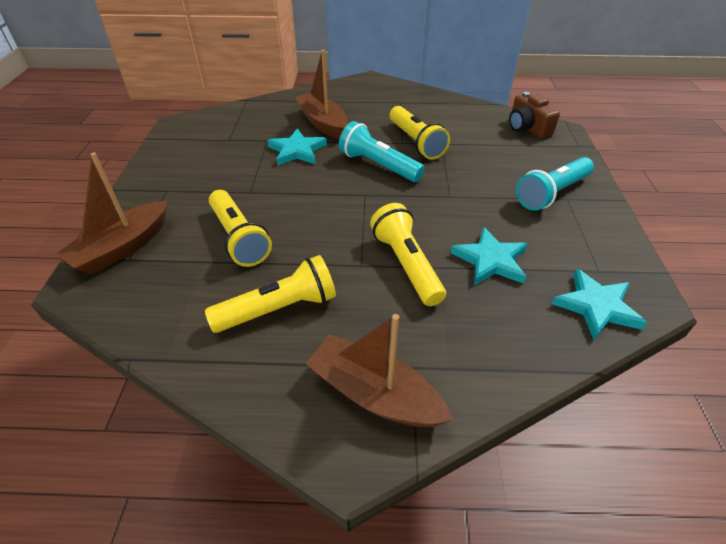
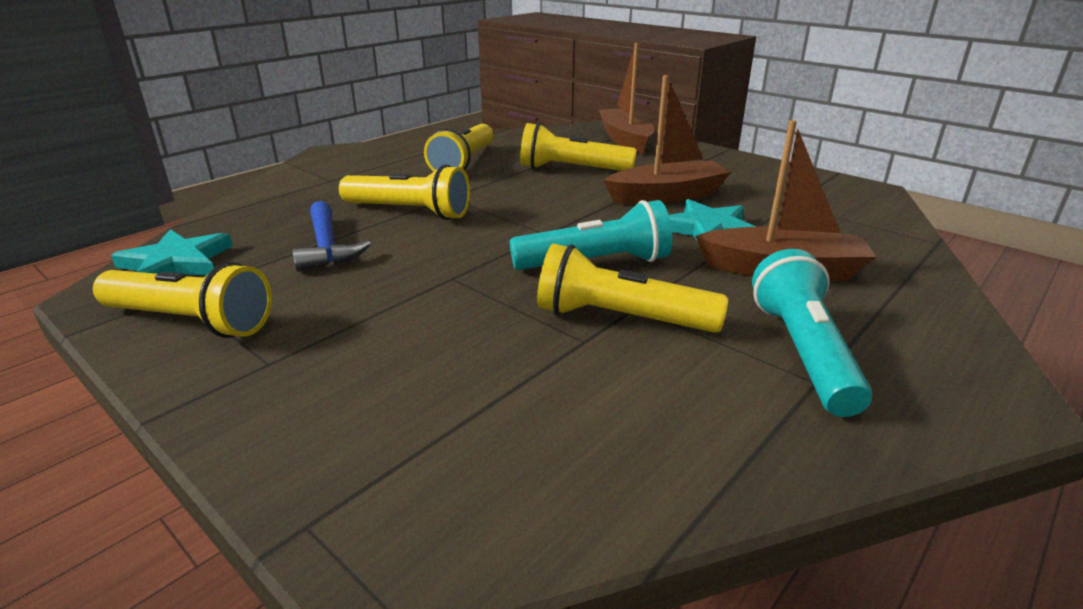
camera: 130 degrees right, 15 degrees down
brown boat [306,314,453,427] -> brown boat moved to [603,75,732,205]
turquoise star [451,227,528,285] -> blue hammer [293,201,371,272]
brown camera [509,92,560,138] -> none
turquoise flashlight [516,157,594,211] -> turquoise flashlight moved to [752,249,872,417]
none -> yellow flashlight [93,262,272,338]

